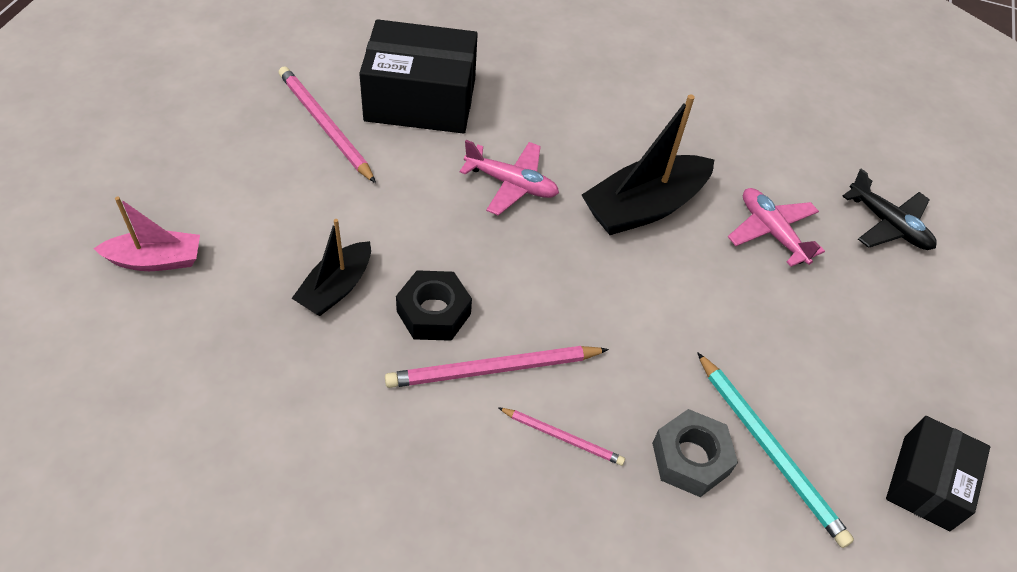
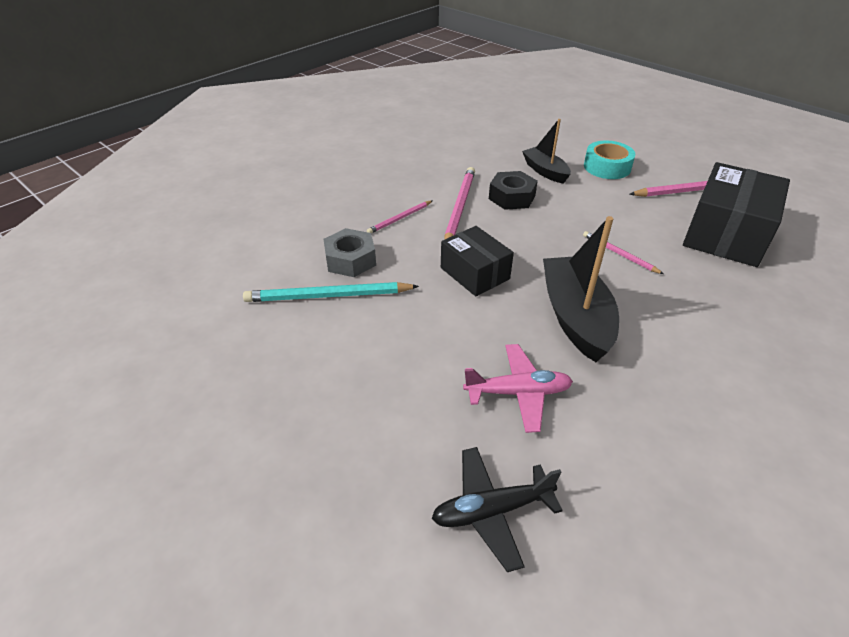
camera: 120 degrees right, 10 degrees down
pink boat [93,197,200,271] -> none
pink plane [459,140,559,216] -> pink pencil [583,231,663,274]
black box [886,416,990,531] -> black box moved to [441,226,514,296]
none -> turquoise tape [584,141,635,179]

